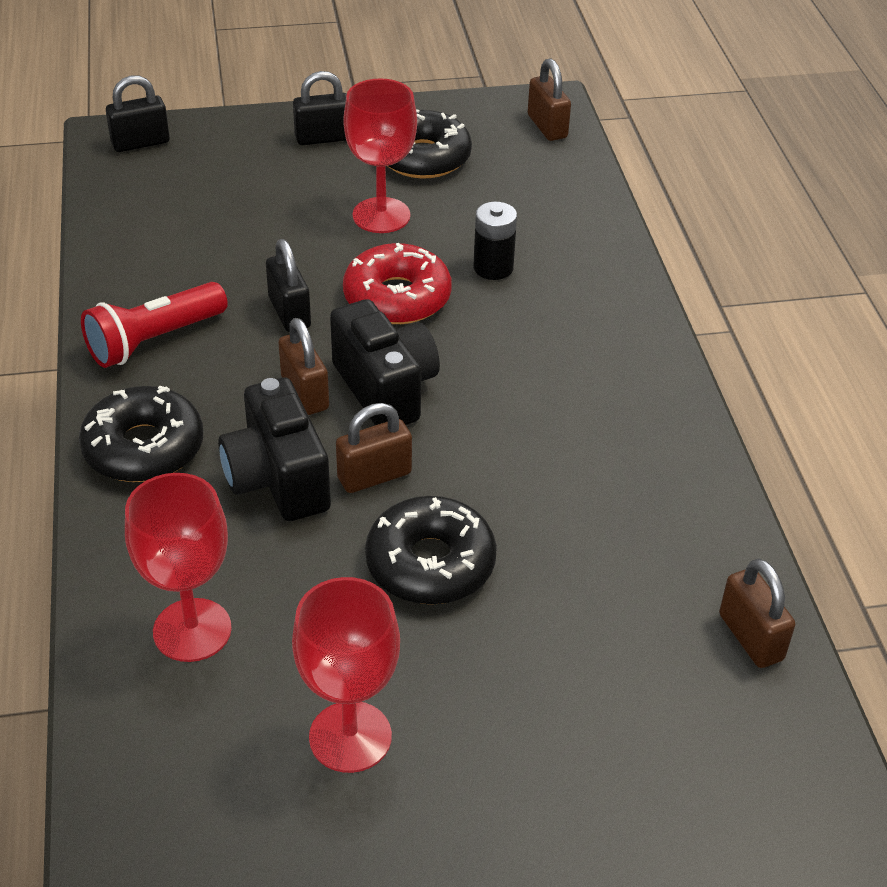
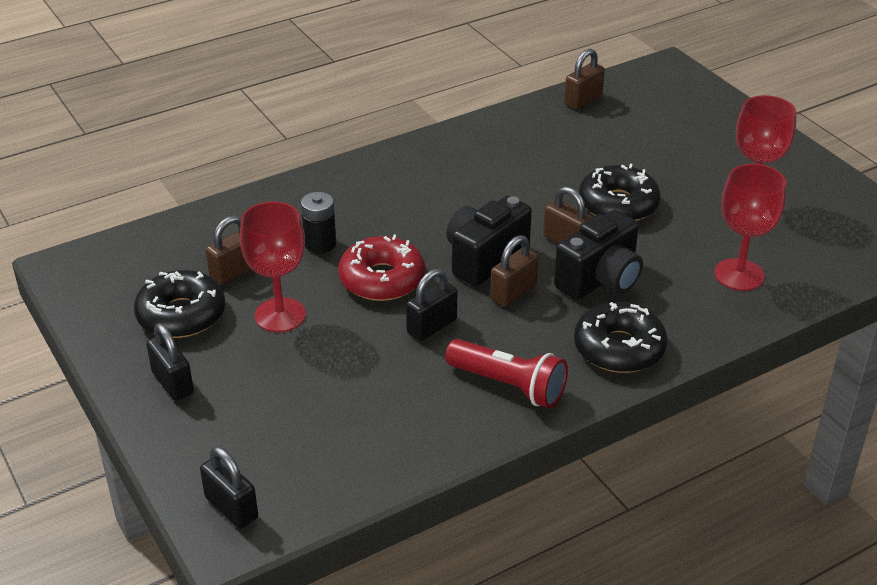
camera: 110 degrees left, 5 degrees down
brown padlock [528,58,571,141] -> brown padlock moved to [206,215,252,285]

